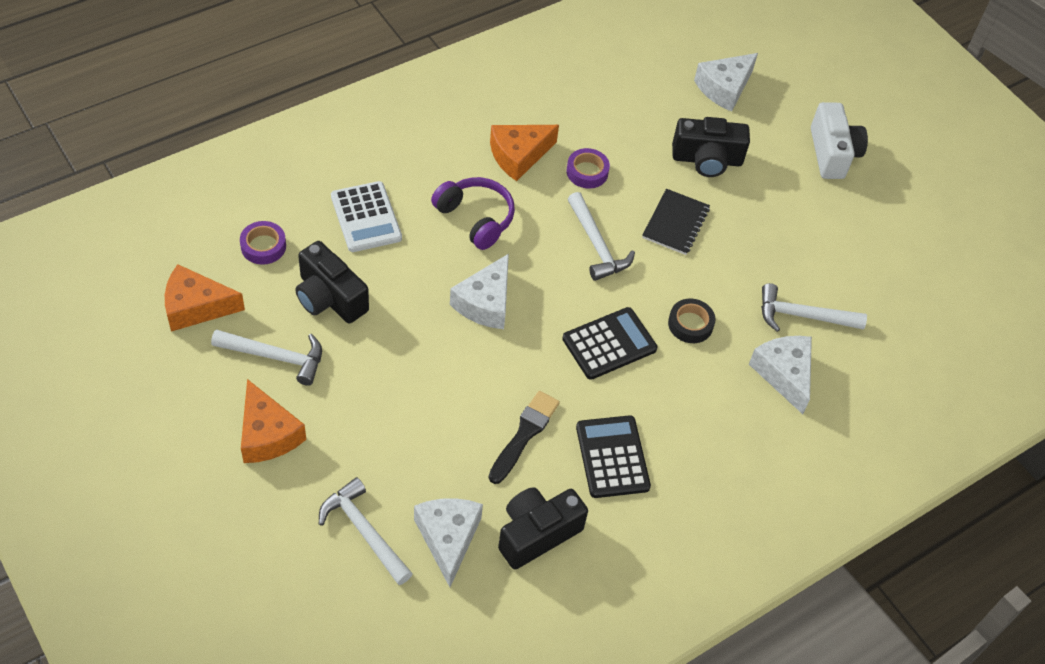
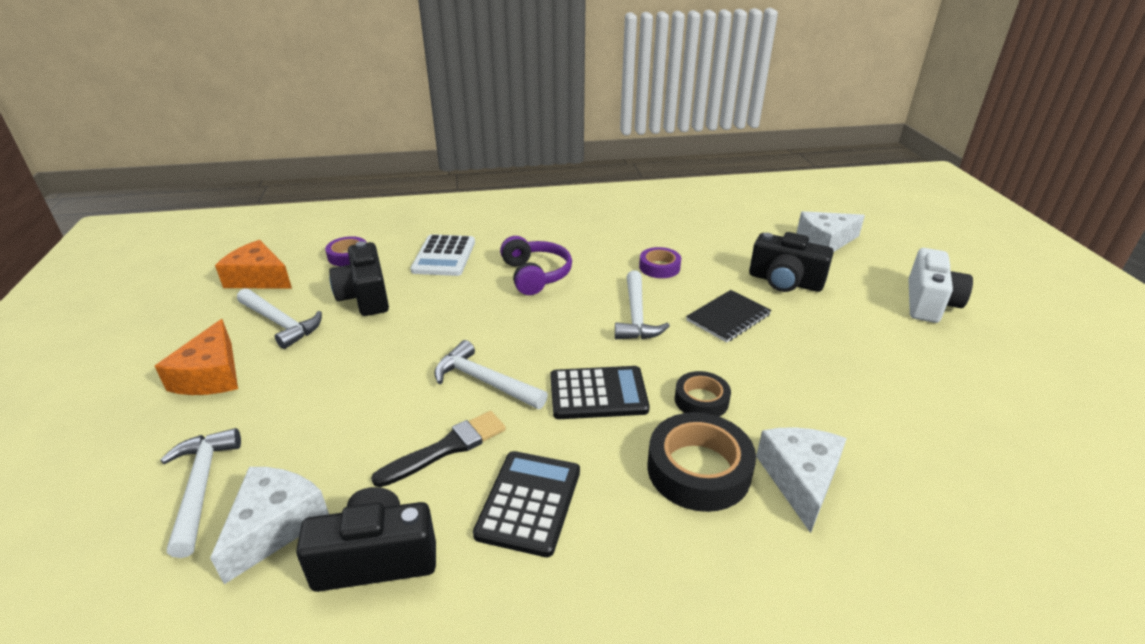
camera: 30 degrees right, 20 degrees down
white cheese [450,254,509,329] -> none
orange cheese [490,125,559,181] -> none
white hammer [761,283,867,332] -> white hammer moved to [434,340,548,409]
none -> black tape [648,412,756,512]

